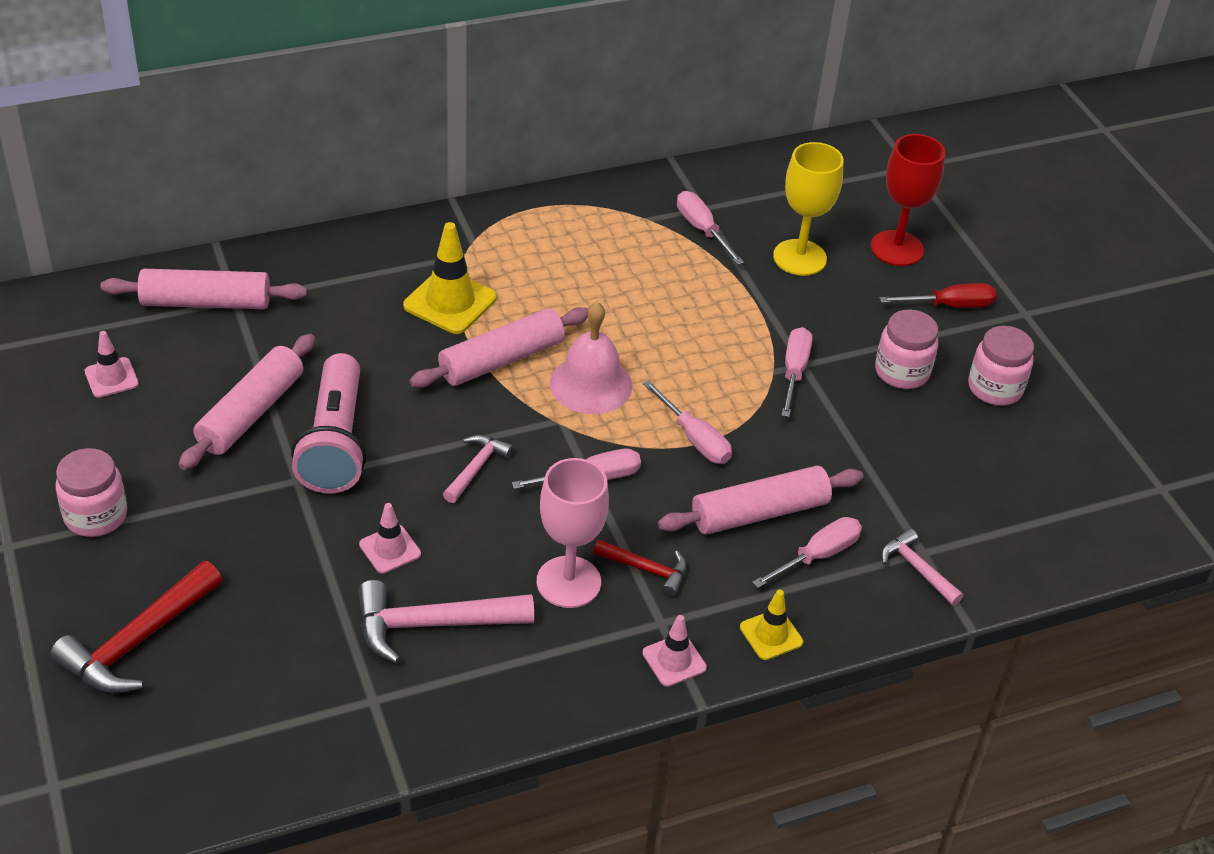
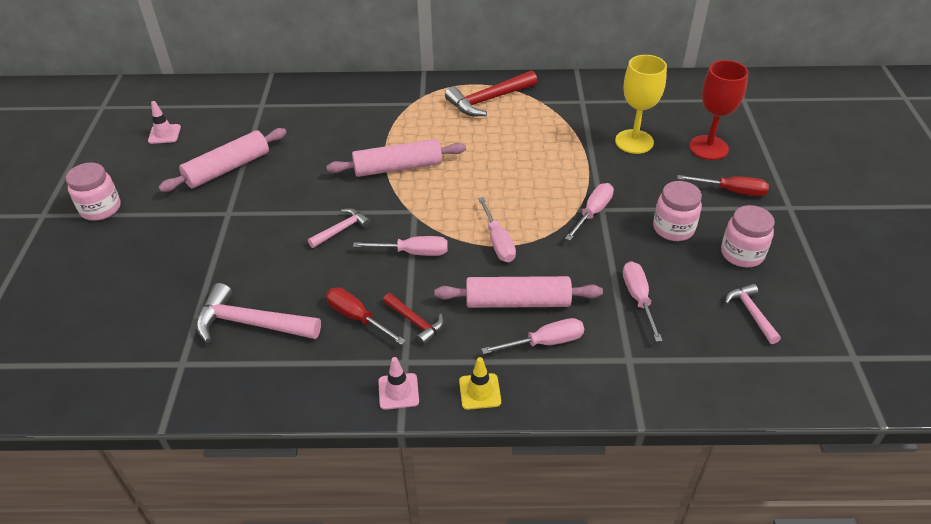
camera: 25 degrees right, 0 degrees up
red hammer [50,561,222,693] -> red hammer moved to [445,71,537,116]
pink rolling pin [101,269,307,309] -> none
pink flashlight [291,353,366,494] -> none
pink traffic cone [359,503,421,574] -> none
yellow traffic cone [403,222,497,334] -> none
pink goblet [537,458,609,608] -> red screwdriver [326,287,406,345]
pink bell [550,302,632,414] -> none
pink screwdriver [677,191,744,265] -> pink screwdriver moved to [623,261,663,342]
pink hammer [881,528,963,606] -> pink hammer moved to [725,284,781,344]

